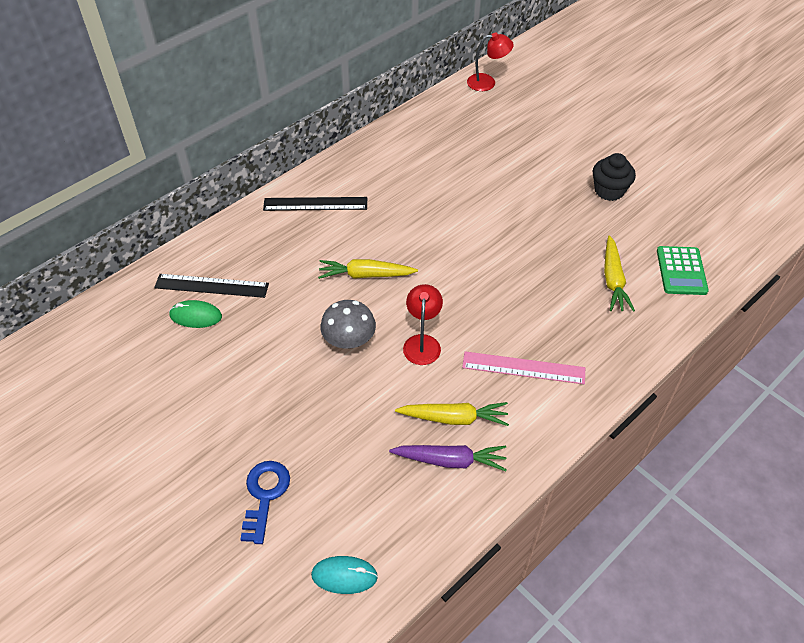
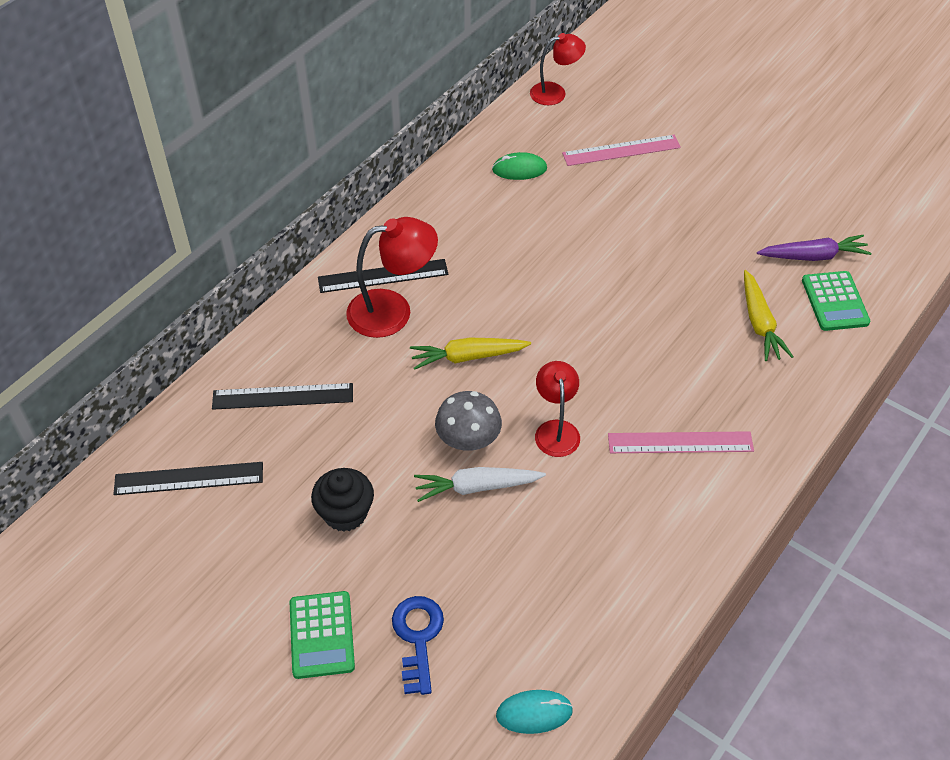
camera: 10 degrees left, 0 degrees up
green mouse [169,300,222,328] -> green mouse moved to [492,152,547,180]
purple carrot [389,445,507,471] -> purple carrot moved to [757,235,872,261]
yellow carrot [395,402,509,426] -> none
black cupcake [593,153,636,201] -> black cupcake moved to [311,468,374,532]
none -> black ruler [113,462,263,495]
none -> green calculator [290,591,355,679]
none -> red lamp [346,217,438,338]
none -> white carrot [414,467,546,502]
none -> pink ruler [562,135,681,166]

